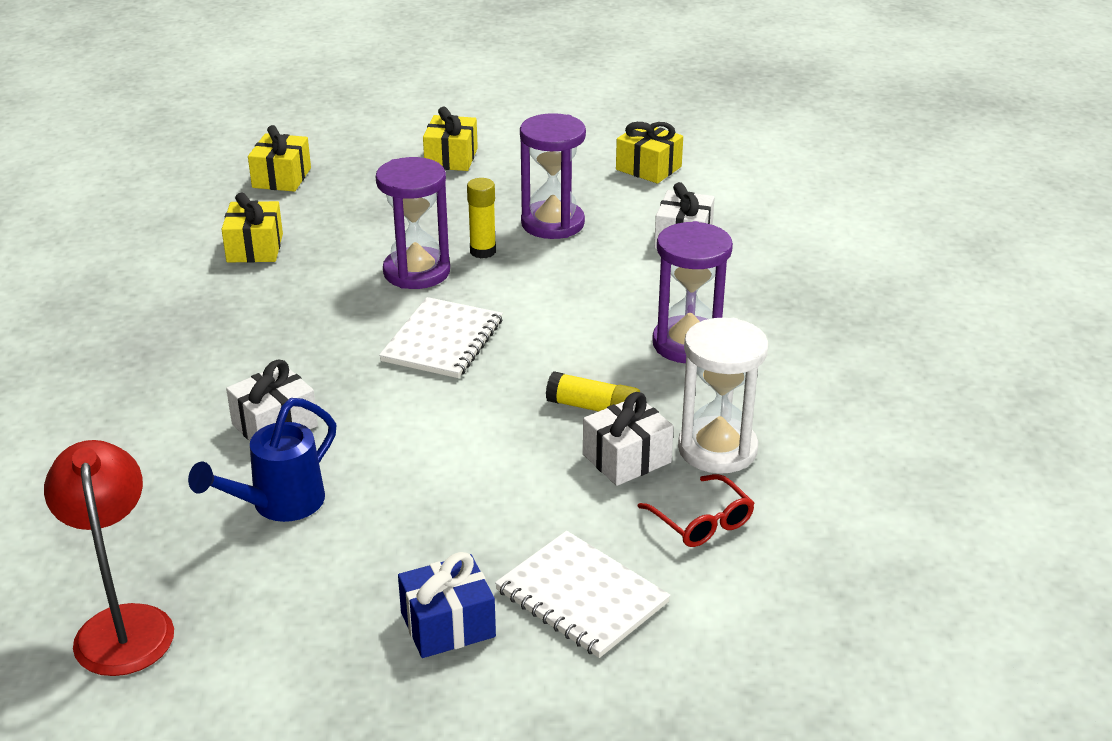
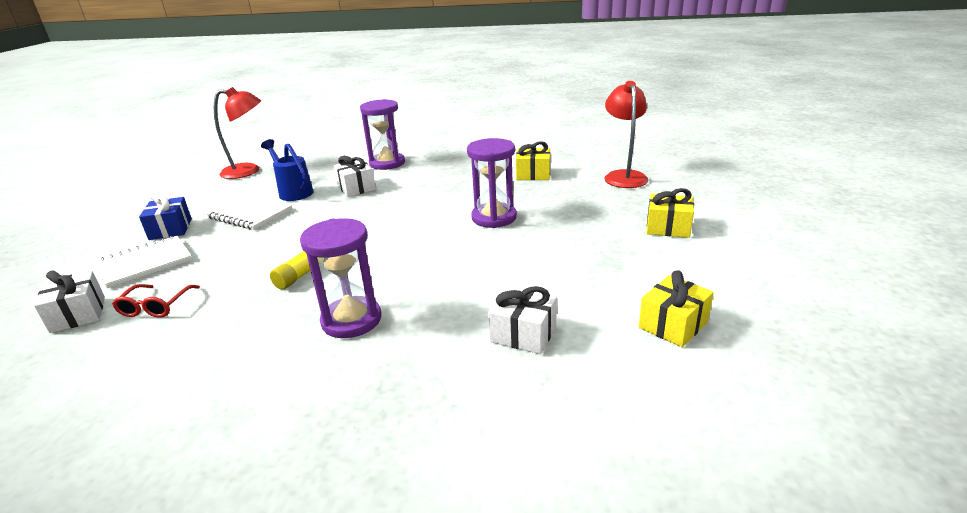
camera: 100 degrees right, 5 degrees down
yellow gift [248,125,311,192] -> red lamp [605,81,648,188]
white notebook [379,297,503,378] -> white notebook moved to [207,195,292,230]
yellow glue stick [467,178,496,258] -> none
purple hourglass [520,113,586,239] -> purple hourglass moved to [360,99,405,170]
white gift [583,392,674,486] -> white gift moved to [34,270,105,333]
red glasses [637,474,754,547] -> red glasses turned 60 degrees counterclockwise [112,284,200,318]
white hourglass [678,318,768,474] -> none

